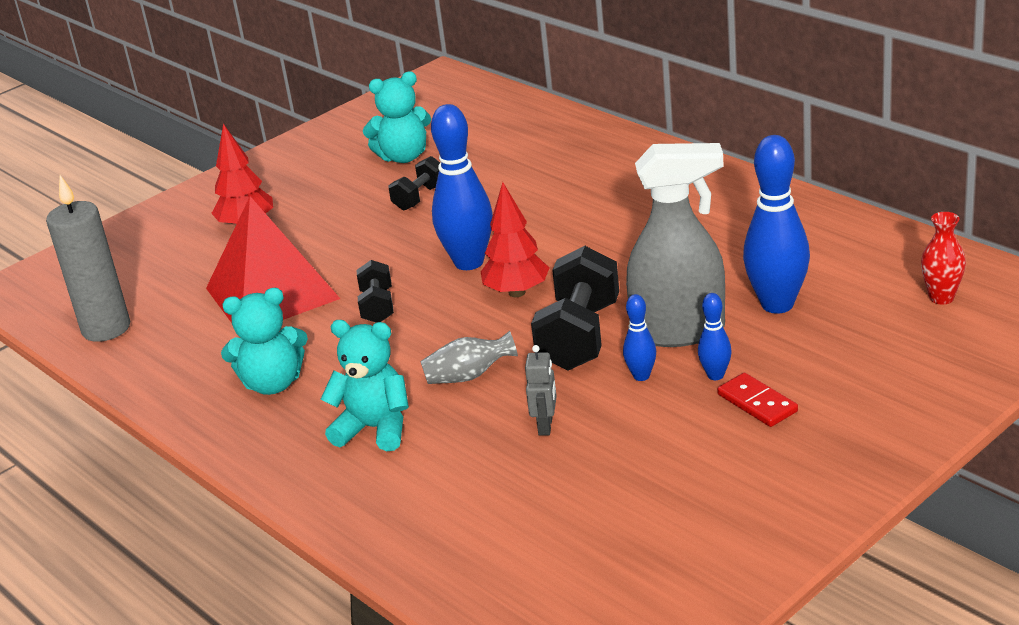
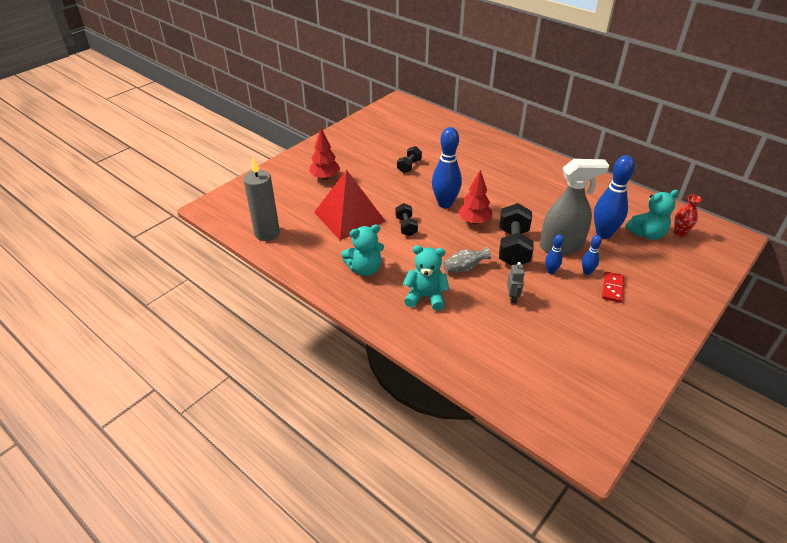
camera: 10 degrees left, 10 degrees up
turquoise teddy bear [363,72,431,163] -> turquoise teddy bear moved to [625,190,679,240]
red domino [717,373,798,427] -> red domino turned 60 degrees clockwise [602,271,624,303]

